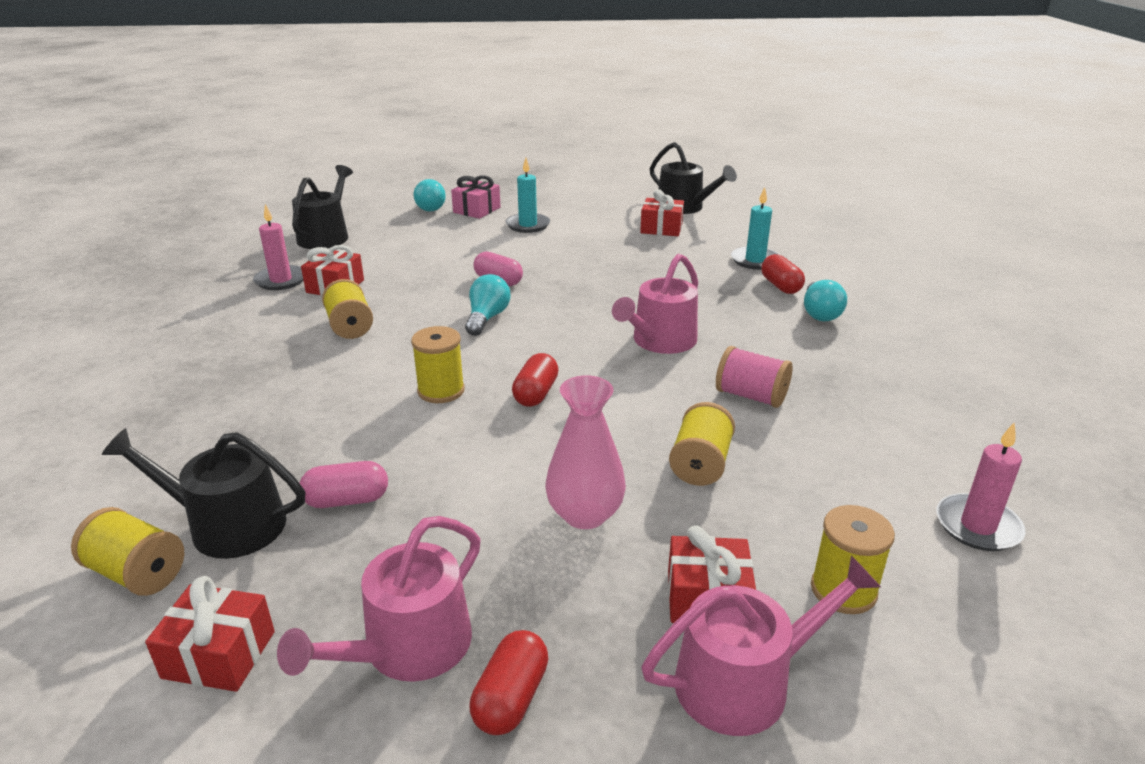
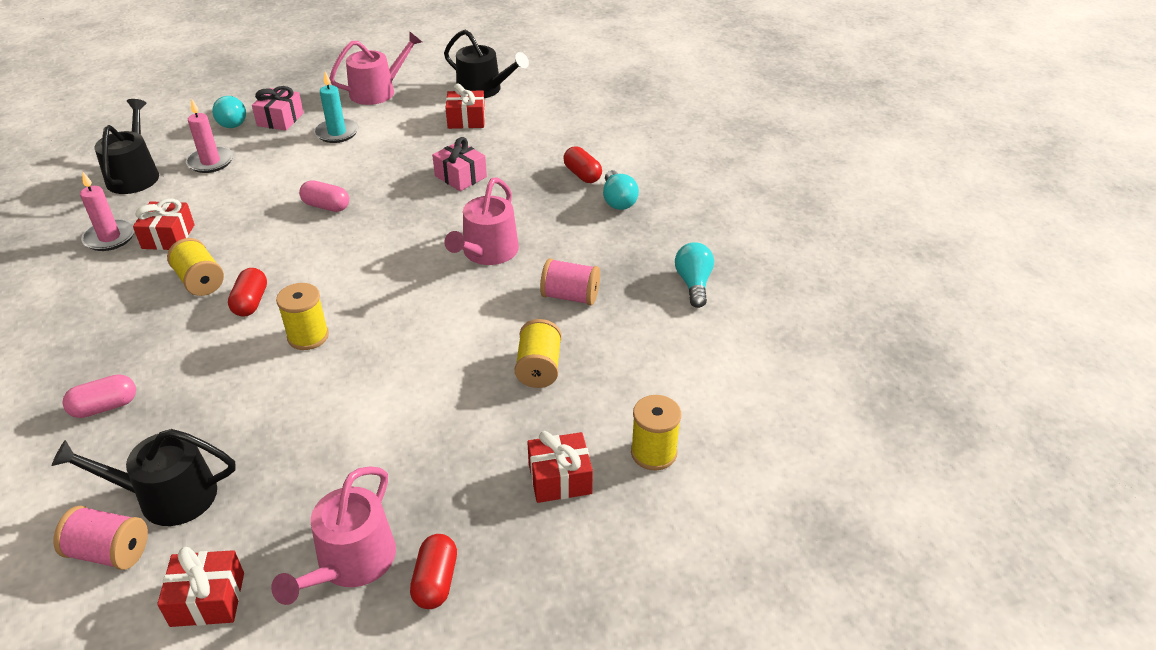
camera: 15 degrees left, 10 degrees up
yellow spool [71,507,184,596] -> pink spool [53,506,148,570]
pink capsule [300,461,388,508] -> pink capsule moved to [62,374,136,418]
turquoise light bulb [465,274,510,336] -> turquoise light bulb moved to [675,242,714,308]
red capsule [512,353,559,407] -> red capsule moved to [228,268,267,317]
pink vase [546,375,626,529] -> none
pink watering can [641,555,881,736] -> pink watering can moved to [329,32,422,105]
turquoise candle [731,187,779,270] -> none
pink candle [936,422,1026,551] -> pink candle moved to [186,98,233,173]
none -> pink gift [432,137,487,191]

